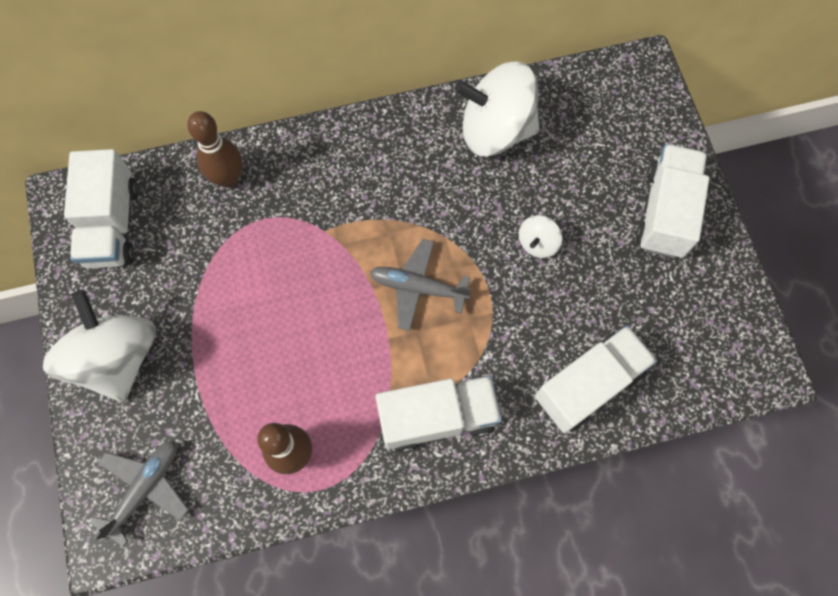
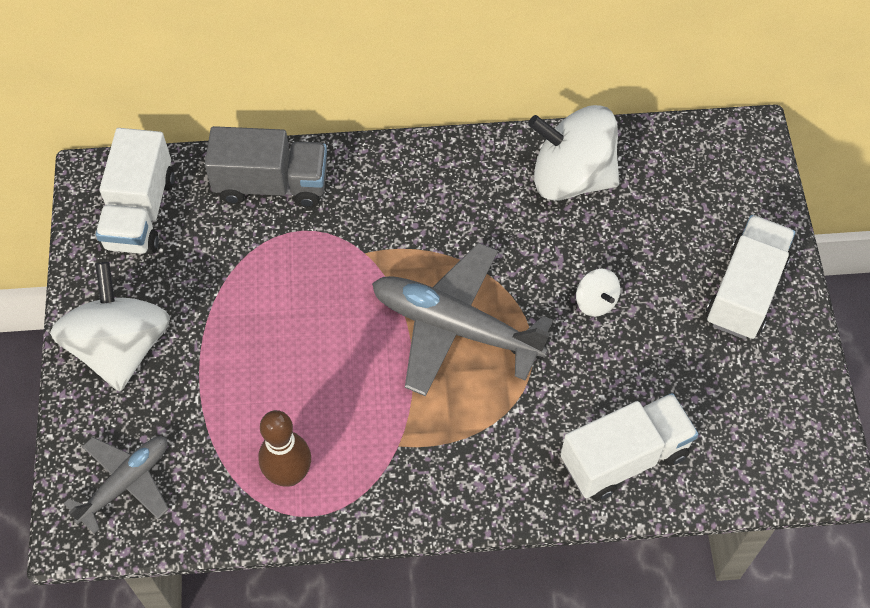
camera: 10 degrees right, 10 degrees down
brown bowling pin [187,111,243,188] -> grey truck [205,126,327,208]
grey plane [370,239,471,331] -> grey plane [372,243,553,396], size x1.66
white truck [376,376,502,452] -> none
white spinning top [519,215,562,258] -> white spinning top turned 75 degrees counterclockwise [576,269,620,317]

